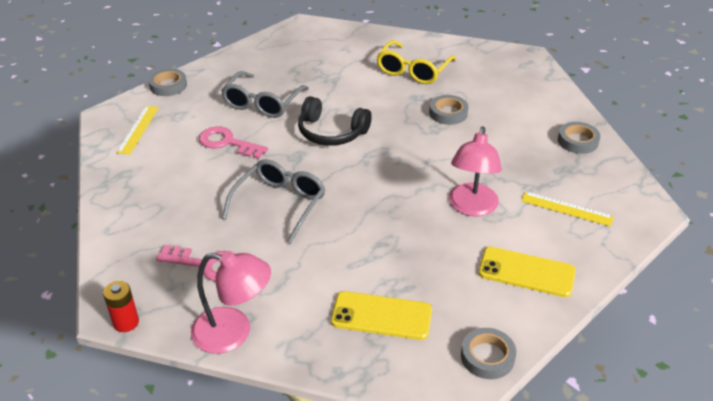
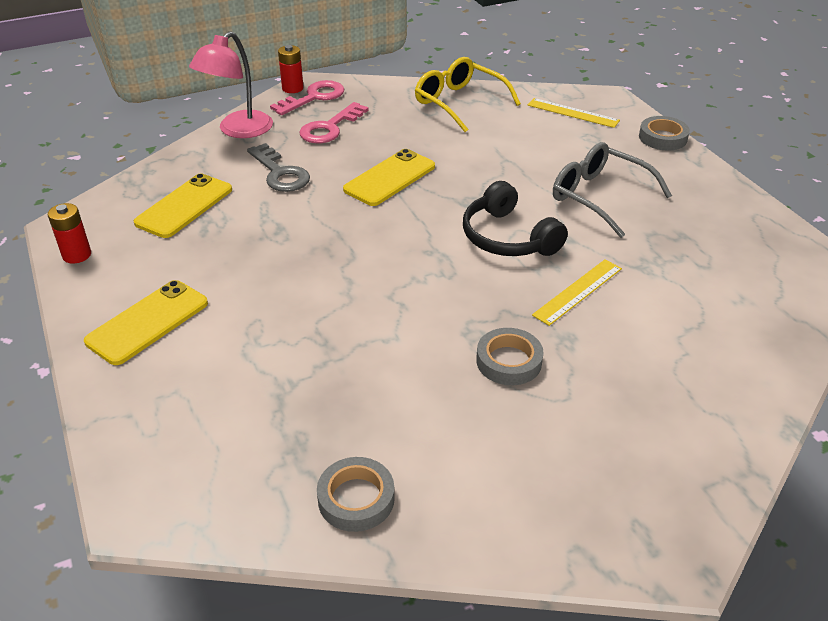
camera: 110 degrees right, 0 degrees up
pink key [199,127,268,159] -> pink key moved to [270,80,344,115]
grey glasses [222,159,325,244] -> yellow phone [343,149,435,206]
black headphones [298,96,372,146] -> black headphones turned 75 degrees counterclockwise [463,181,568,256]
yellow glasses [377,40,456,84] -> yellow glasses moved to [415,57,521,132]
pink lamp [449,126,502,216] -> none
grey tape [461,328,516,379] -> red battery [48,203,91,264]
yellow ruler [521,191,614,227] -> yellow ruler moved to [532,260,622,326]
none -> grey key [247,143,310,192]

